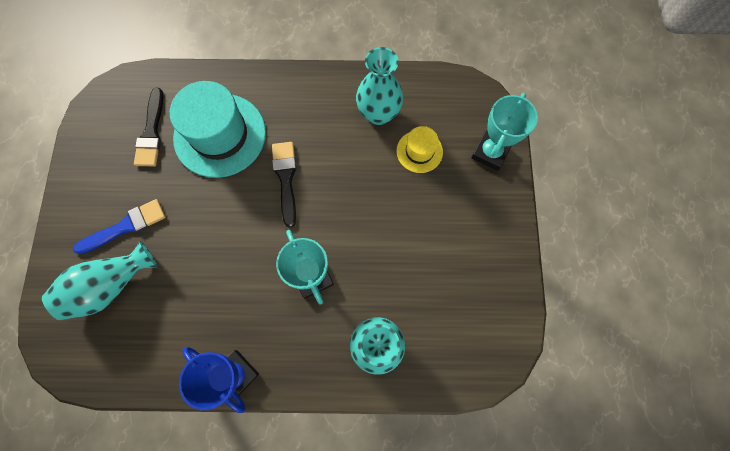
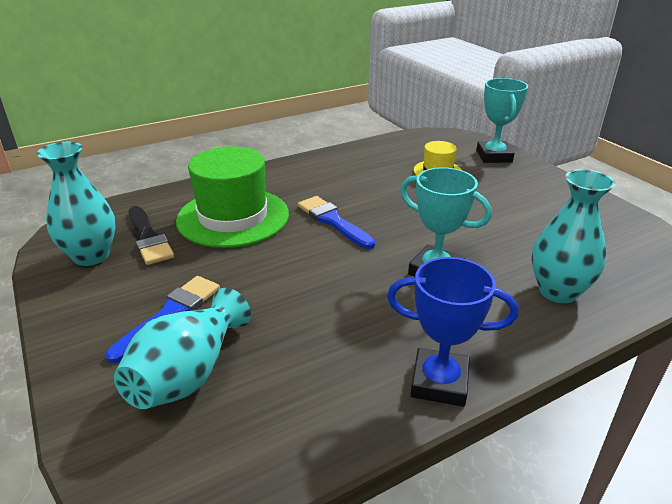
camera: 30 degrees left, 40 degrees down
turquoise hat [170,81,266,178] -> green hat [176,146,289,248]
black brush [272,142,296,227] -> blue brush [298,196,375,249]
turquoise vase [356,47,403,125] -> turquoise vase moved to [37,142,115,266]

